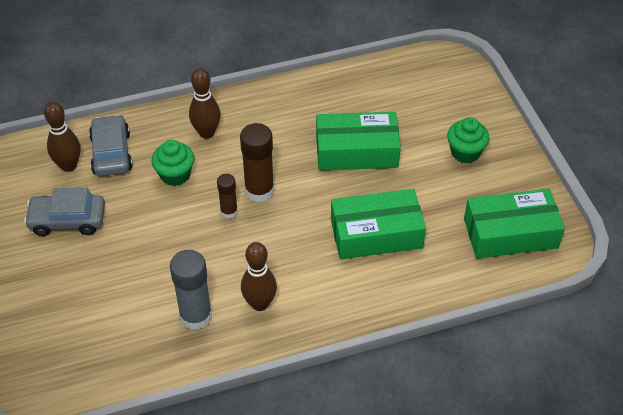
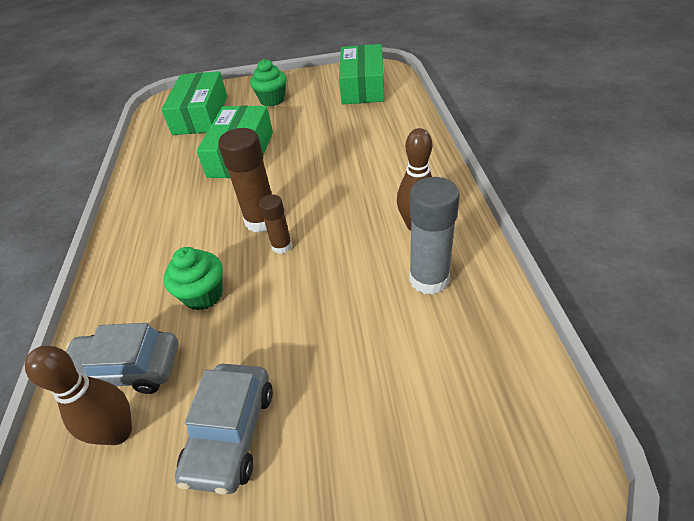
camera: 75 degrees left, 5 degrees down
brown bowling pin [189,68,221,139] -> none
green box [331,189,426,259] -> green box moved to [161,71,227,135]

